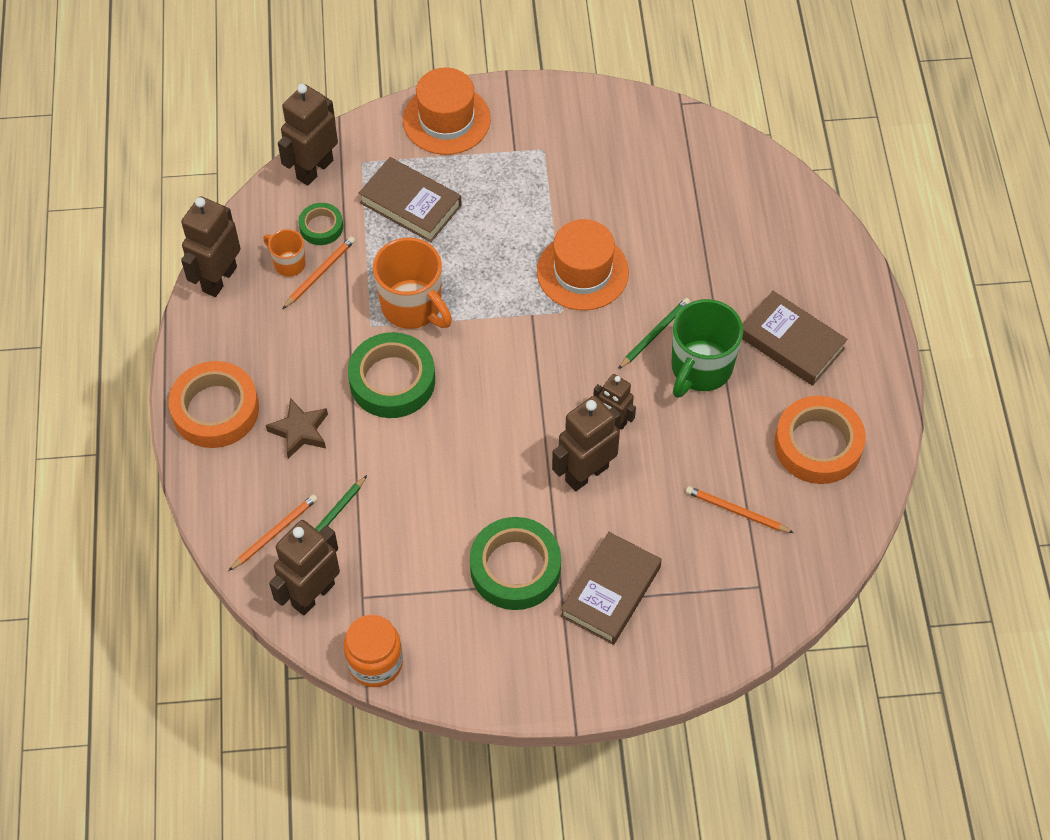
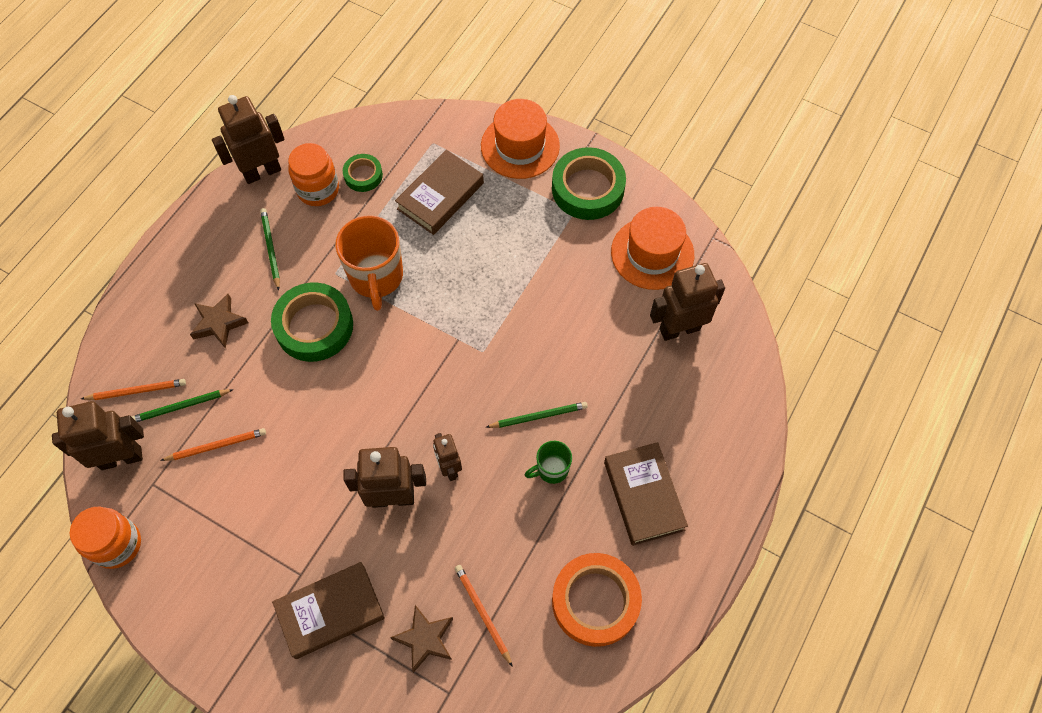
camera: 35 degrees right, 5 degrees up
orange tape [169,361,259,448] -> none
orange mug [263,229,306,277] -> orange jar [288,143,339,206]
brown robot [278,84,338,186] -> brown robot moved to [650,263,725,341]
orange pencil [282,236,355,309] -> orange pencil moved to [160,428,266,461]
brown book [359,157,462,242] -> brown book turned 60 degrees clockwise [395,150,484,235]
green tape [470,517,561,610] -> green tape moved to [552,147,626,220]
orange hat [537,219,629,310] -> orange hat moved to [611,207,694,290]
green mug [672,299,743,398] -> green mug [525,441,572,484], size x0.53
none -> green pencil [260,208,280,290]
none -> brown star [390,605,453,673]

